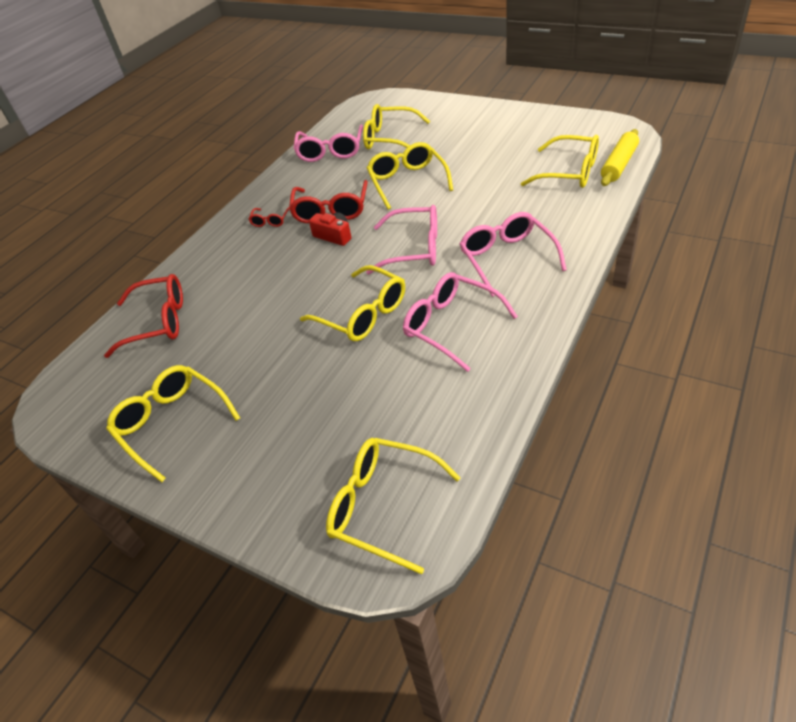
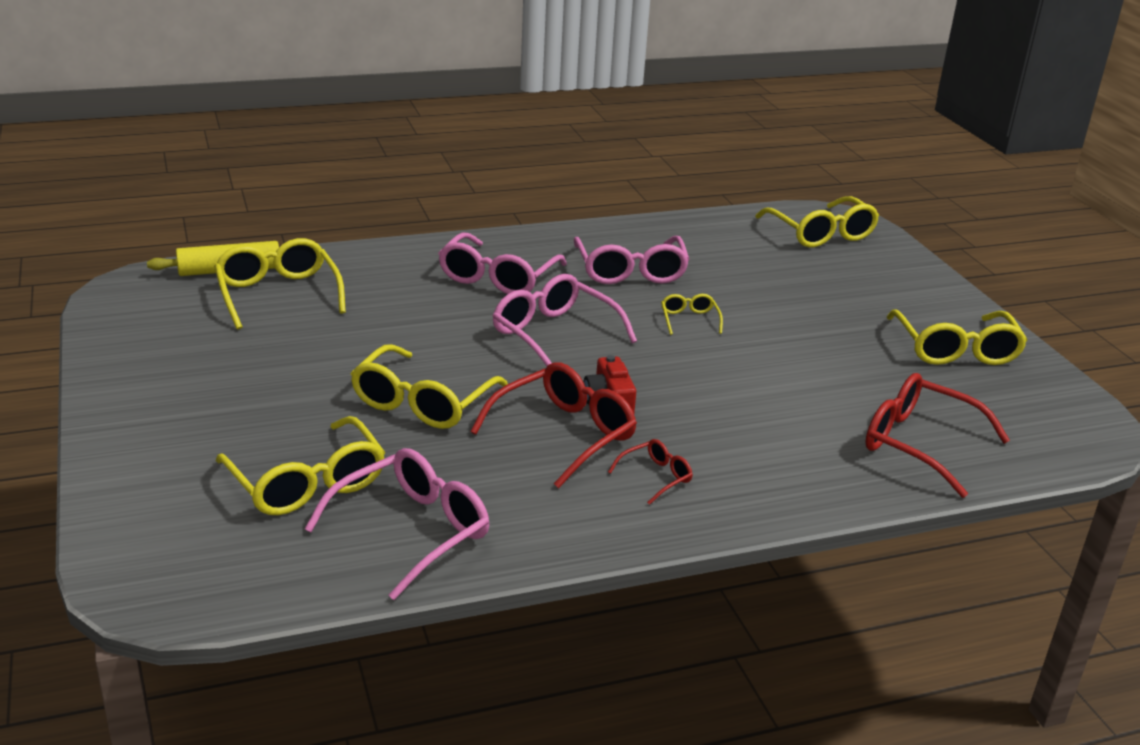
camera: 145 degrees left, 15 degrees down
yellow glasses [300,265,405,341] -> yellow glasses [661,294,723,335], size x0.50

